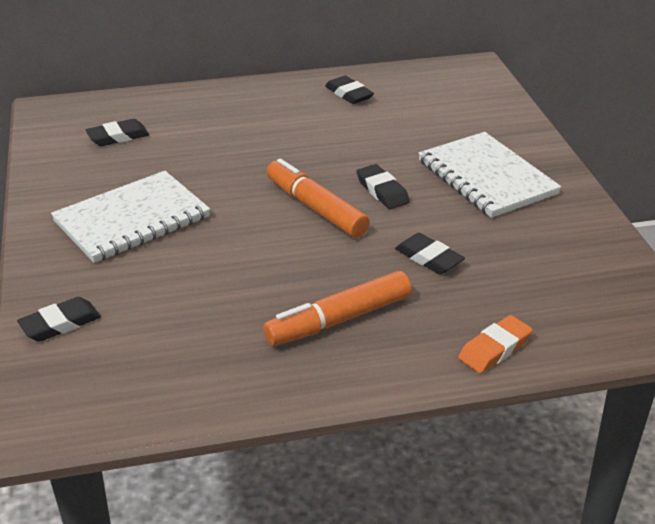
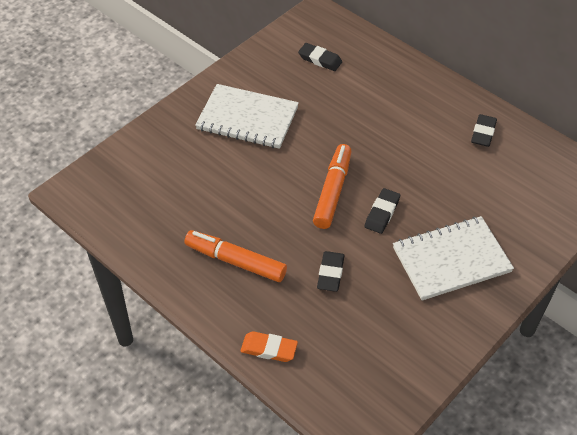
camera: 55 degrees right, 15 degrees up
black eraser [17,297,101,342] -> none
white notebook [418,132,561,218] -> white notebook turned 45 degrees clockwise [393,216,514,300]

